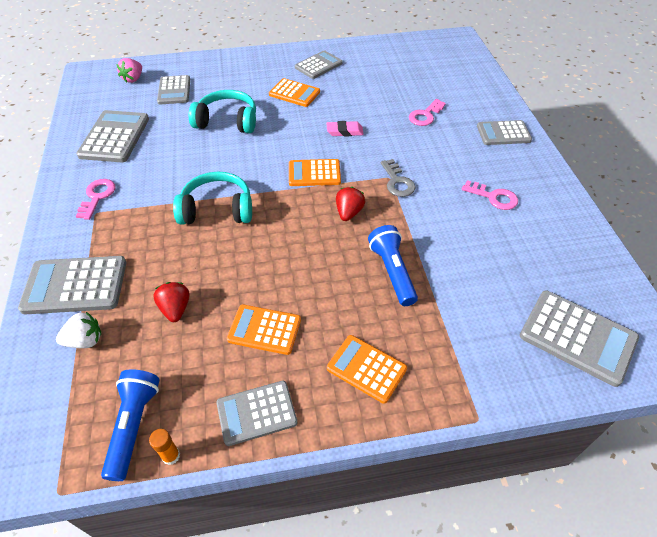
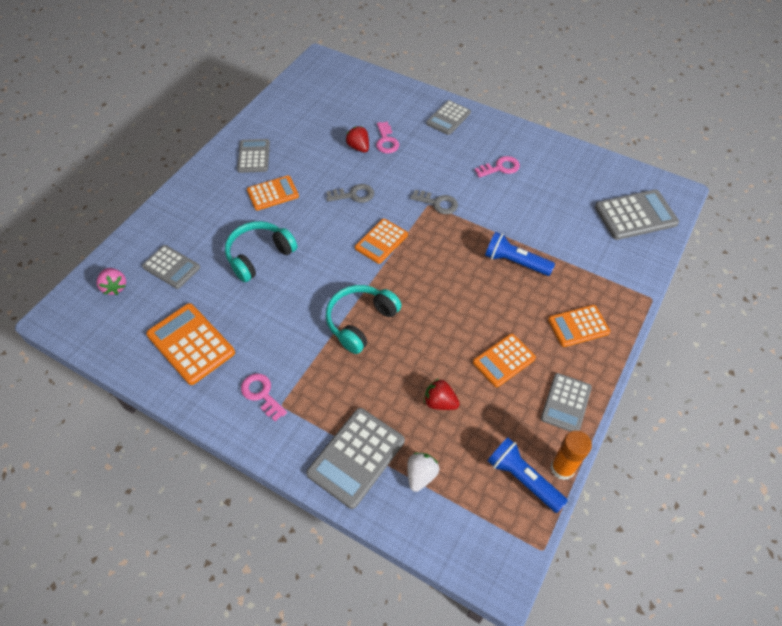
camera: 50 degrees left, 5 degrees up
grey calculator [76,110,149,162] -> orange calculator [146,303,235,385]
orange glue stick [149,429,180,465] -> orange glue stick [551,430,592,480], size x1.74
pink eraser [326,121,364,137] -> grey key [326,184,374,203]
red strawberry [336,187,365,221] -> red strawberry moved to [346,126,369,153]

